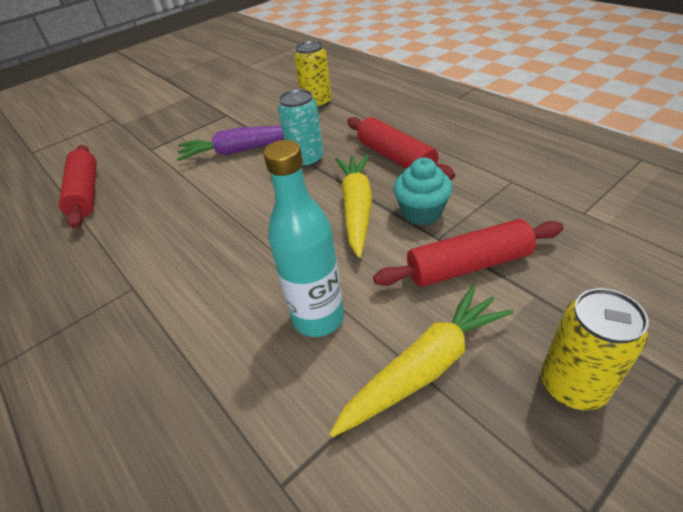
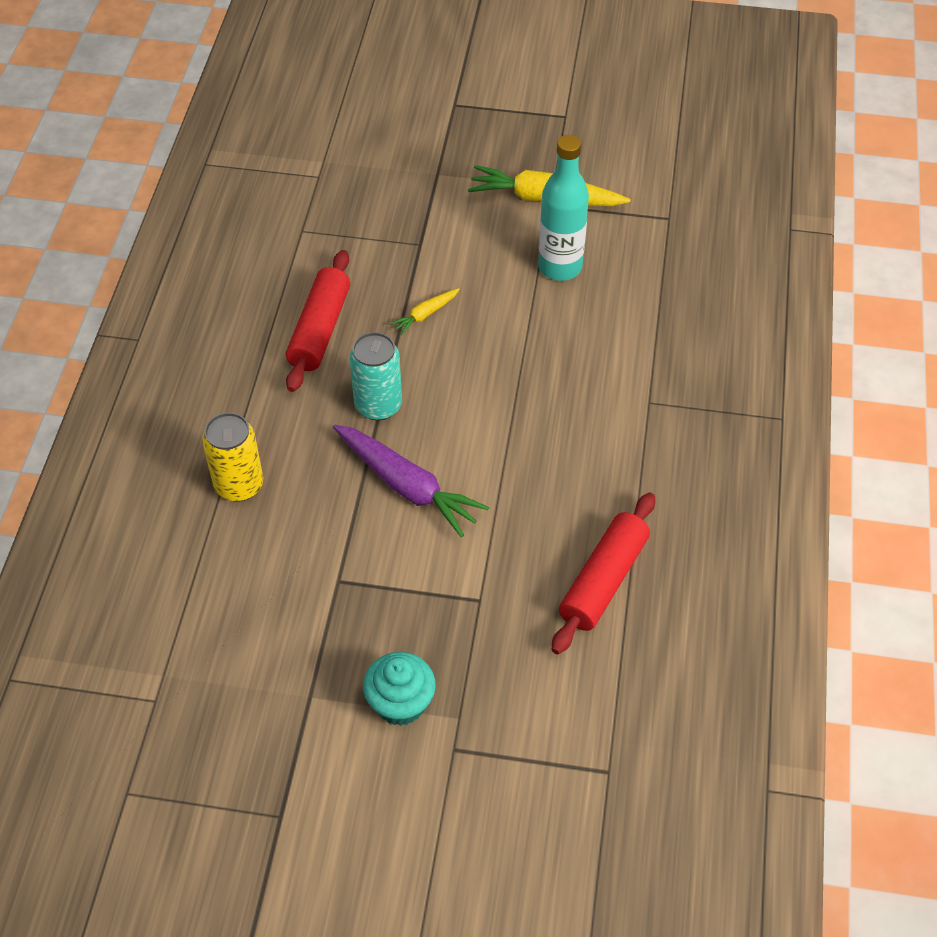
camera: 135 degrees left, 10 degrees up
yellow carrot [335,154,372,258] -> yellow carrot [389,288,459,335], size x0.49
red rolling pin [373,219,564,287] -> none
turquoise cupcake [393,158,453,225] -> turquoise cupcake moved to [363,652,436,726]
yellow can [541,288,649,410] -> none

